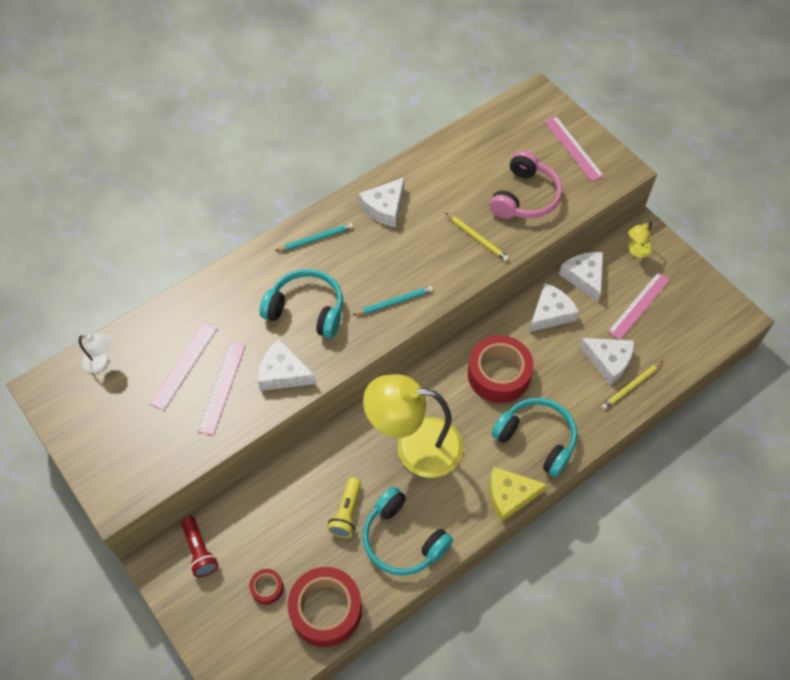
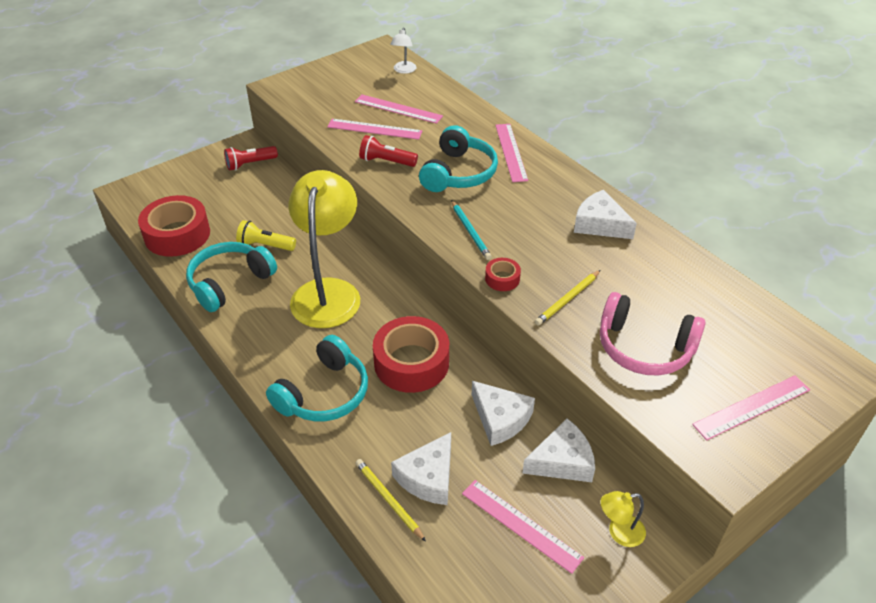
camera: 90 degrees right, 15 degrees down
red tape [249,569,283,605] -> red tape moved to [485,258,521,291]
white cheese [258,339,316,391] -> red flashlight [359,135,418,167]
turquoise pencil [275,223,353,251] -> none
yellow cheese [490,467,547,522] -> none
yellow lamp [628,221,652,258] -> yellow lamp turned 60 degrees counterclockwise [600,491,646,547]
none -> pink ruler [495,124,528,182]

